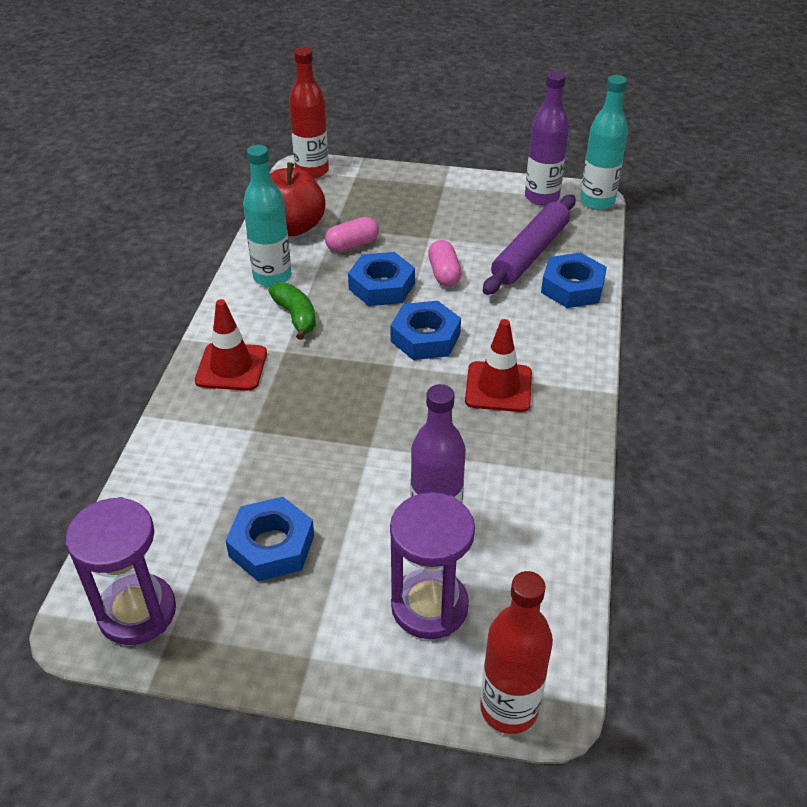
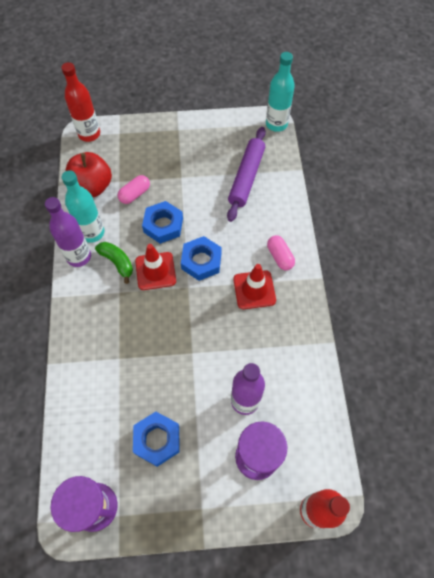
camera: 15 degrees left, 20 degrees up
red traffic cone [195,299,267,391] -> red traffic cone moved to [135,244,176,290]
pink capsule [428,240,462,287] -> pink capsule moved to [267,235,295,271]
purple bottle [525,71,569,205] -> purple bottle moved to [45,197,91,267]
blue nut [541,252,607,308] -> none

